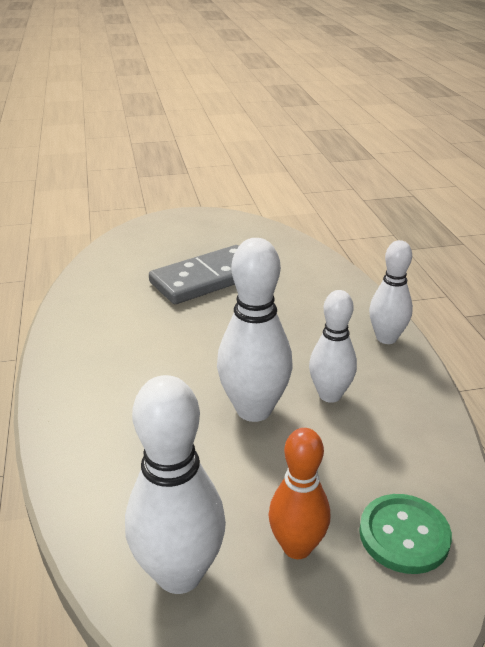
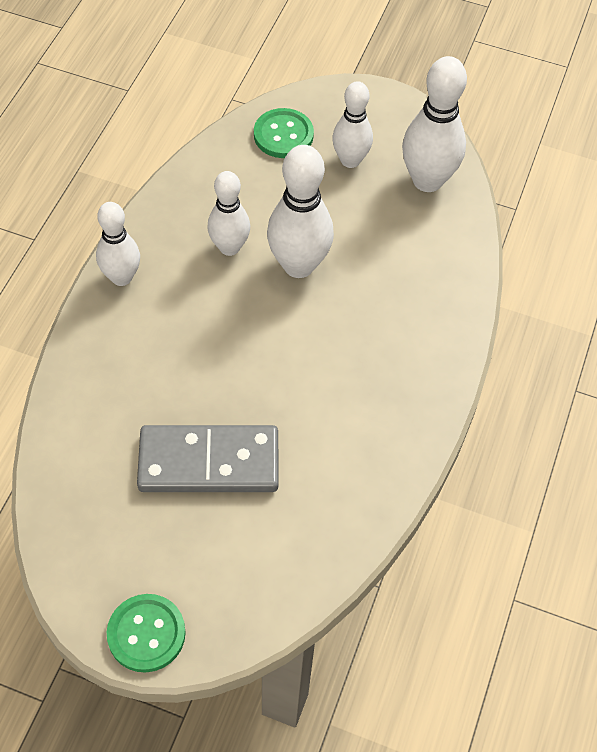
camera: 150 degrees left, 25 degrees up
orange bowling pin [268,428,330,559] -> white bowling pin [332,81,373,168]
none -> green button [107,594,186,673]

